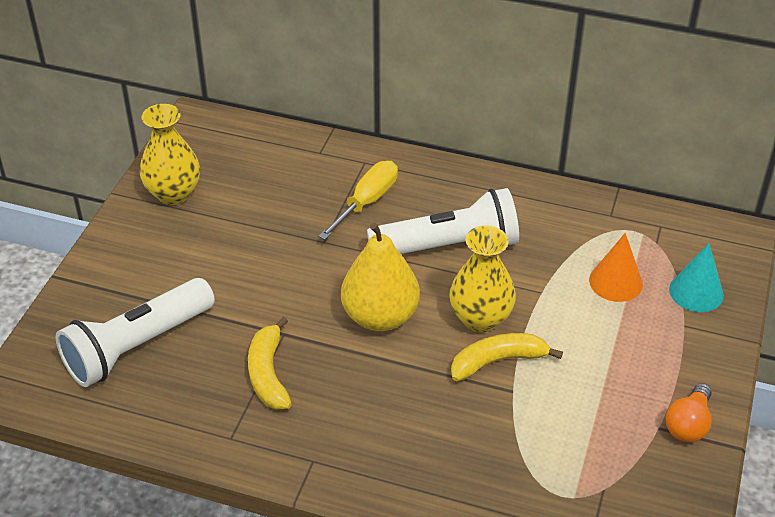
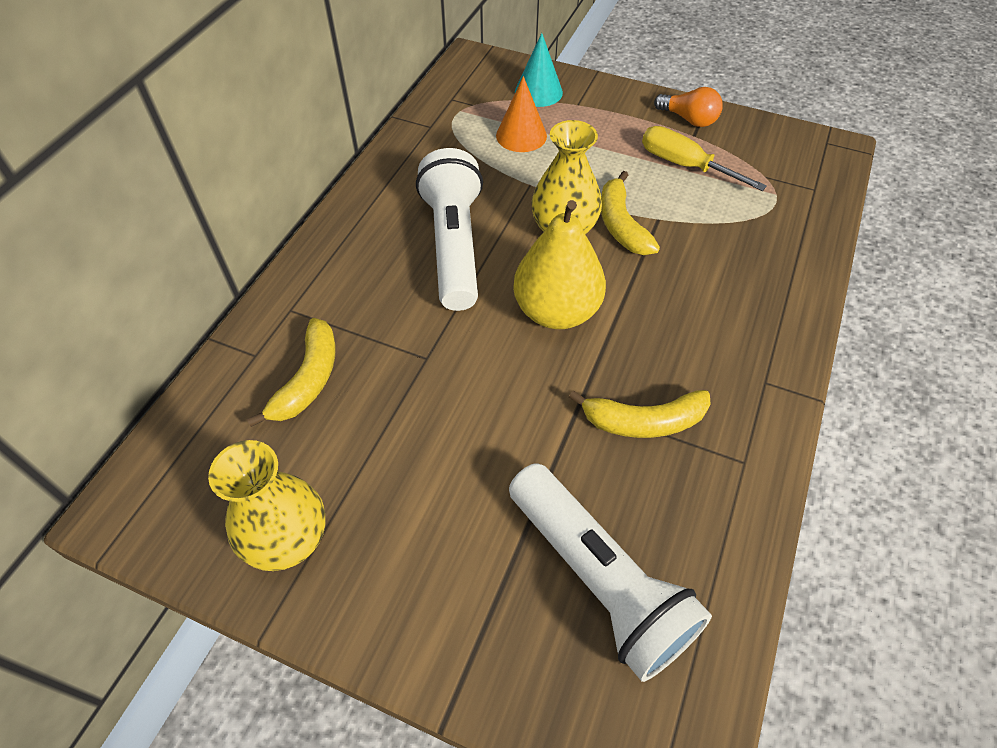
camera: 85 degrees left, 10 degrees up
yellow screwdriver [318,161,398,240] -> yellow screwdriver moved to [642,126,767,191]
none -> yellow banana [247,318,336,427]

